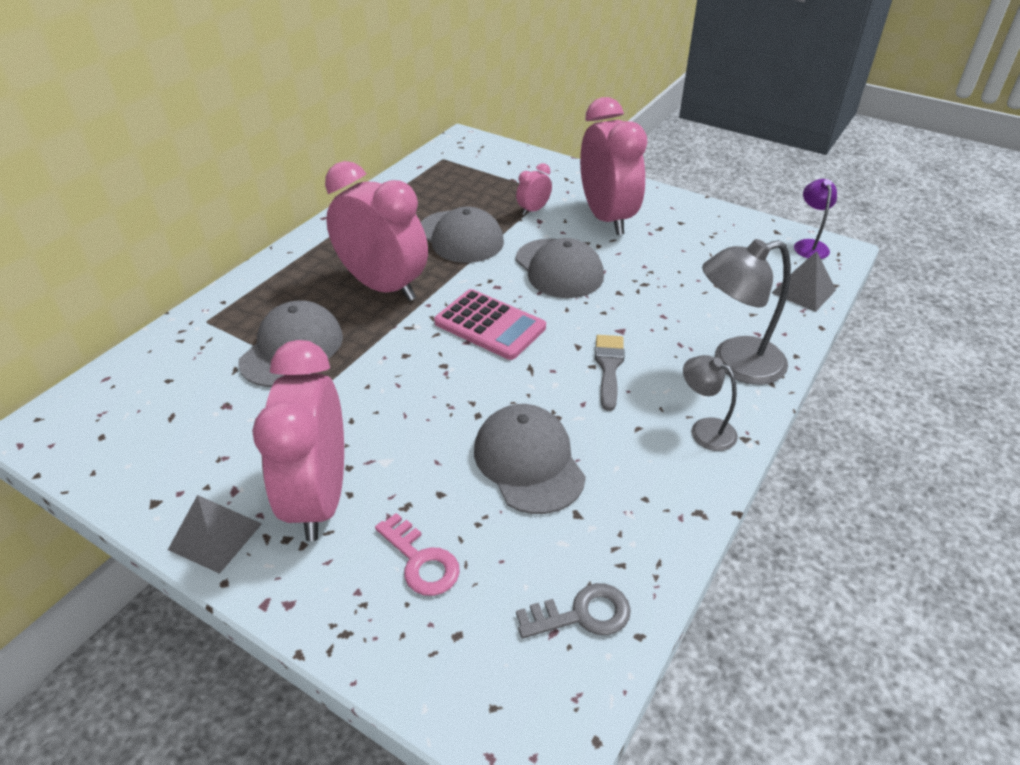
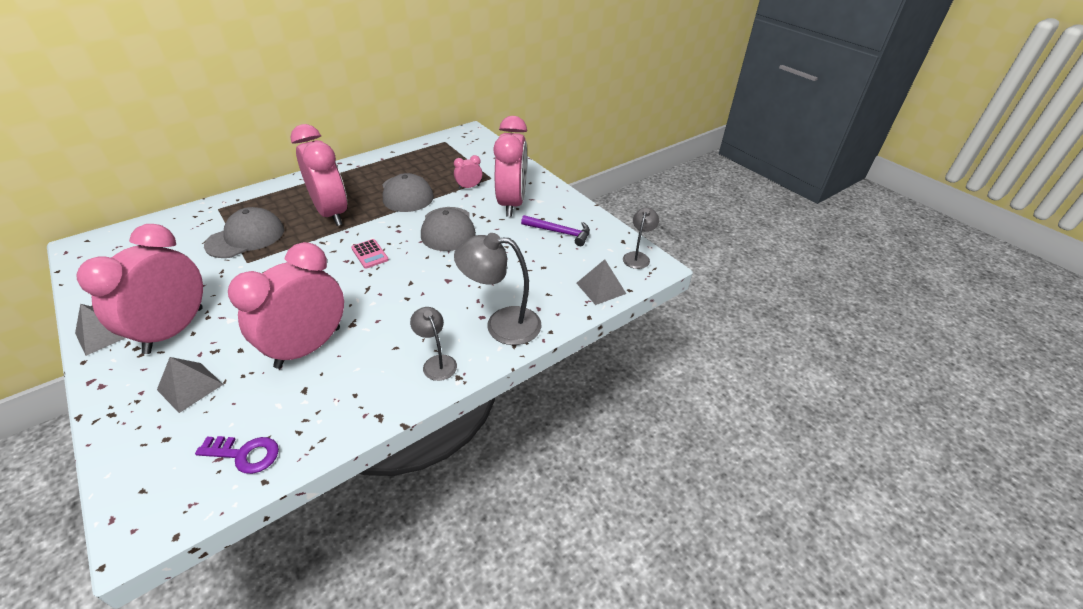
camera: 20 degrees right, 0 degrees up
pink key [375,513,460,596] -> grey pyramid [157,357,223,413]
pink calculator [434,289,546,360] -> pink calculator [351,239,389,269], size x0.57
grey cap [474,404,586,514] -> pink clock [228,242,344,369]
grey key [516,583,631,639] -> purple key [195,436,279,474]
grey brush [595,335,624,411] -> none
purple lamp [794,179,837,259] -> grey lamp [623,207,659,269]
none -> purple hammer [521,215,590,246]

